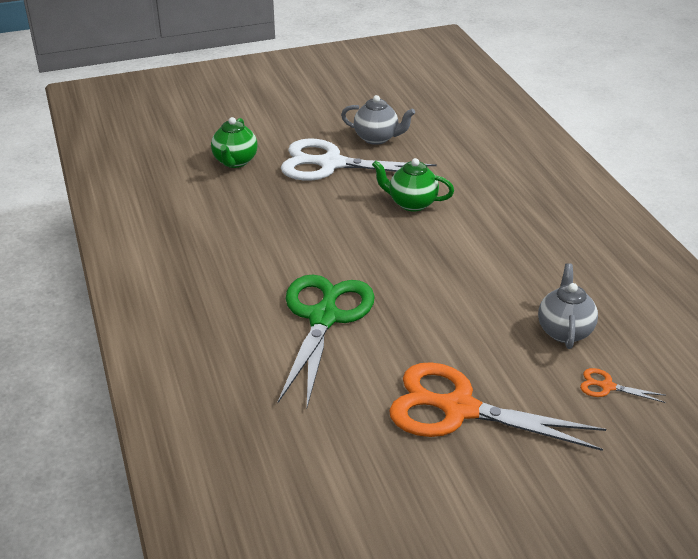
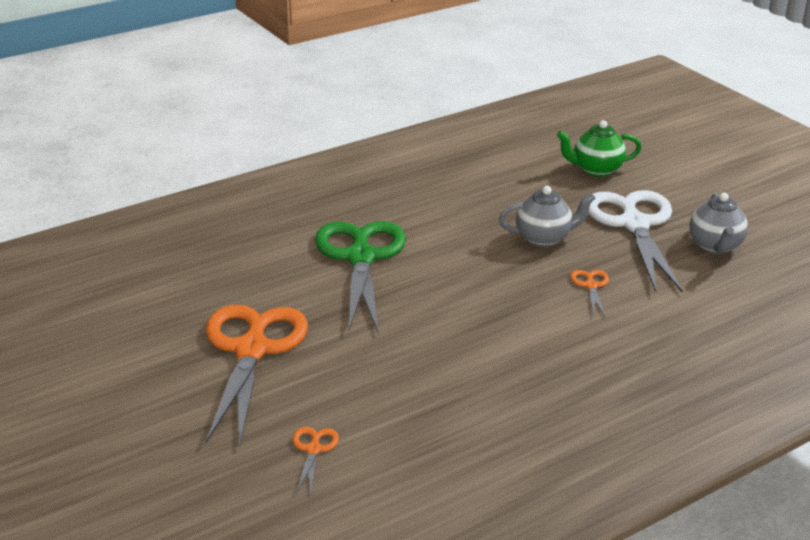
camera: 75 degrees right, 5 degrees down
green scissors [278,274,375,407] -> green scissors turned 90 degrees counterclockwise [315,221,406,332]
green teapot [372,158,454,212] -> orange scissors [571,270,609,317]
grey teapot [538,263,598,349] -> grey teapot moved to [499,186,595,247]

